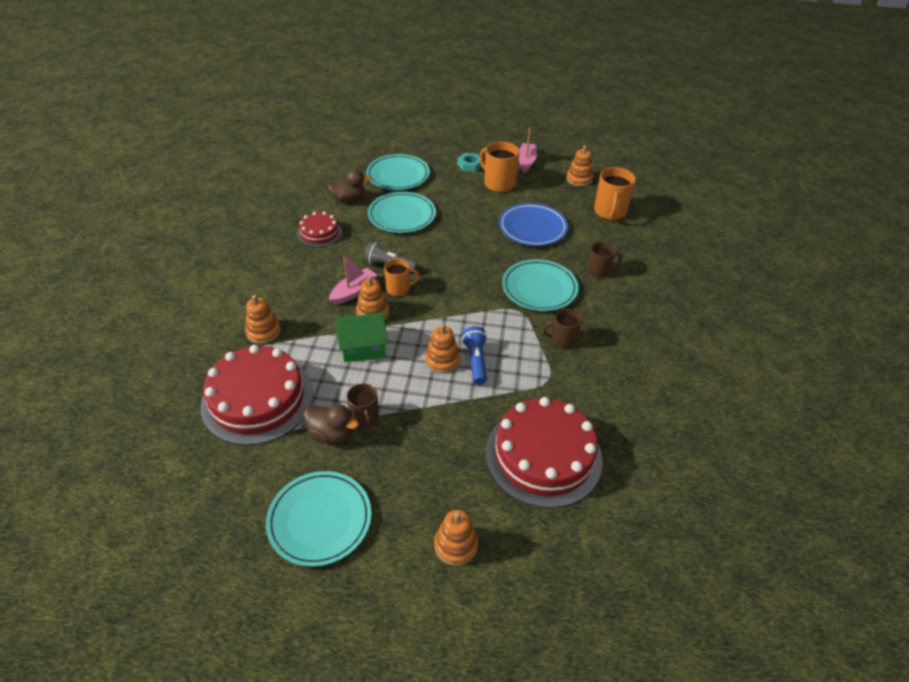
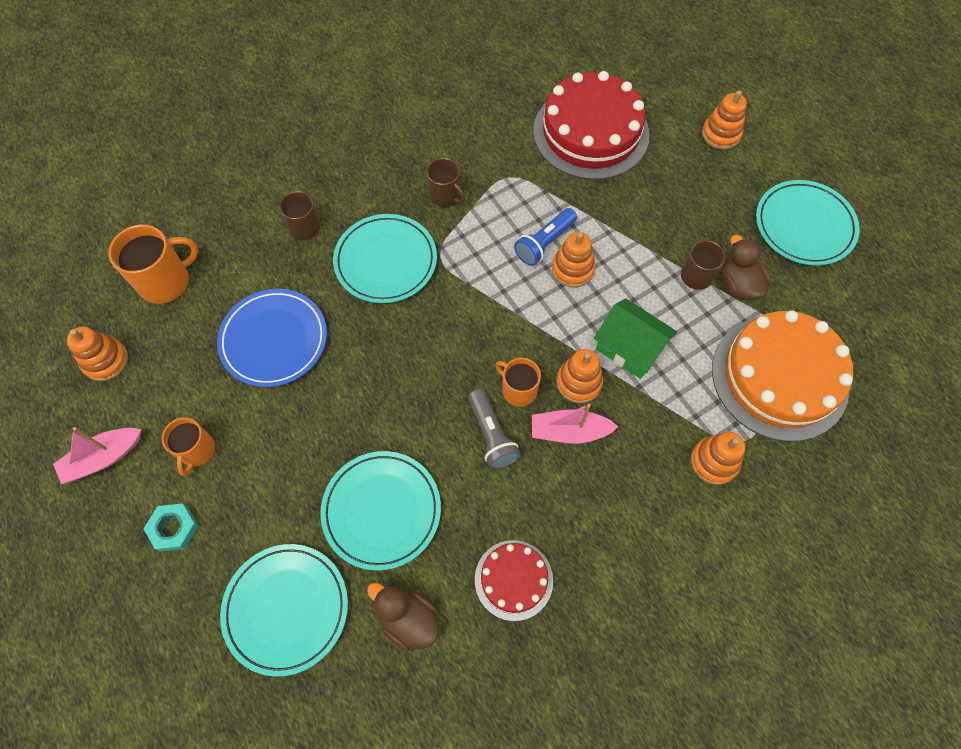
camera: 130 degrees left, 20 degrees up
red cake [200,345,313,445] -> orange cake [712,310,853,442]
orange mug [479,142,520,192] -> orange mug [162,417,215,476], size x0.64

